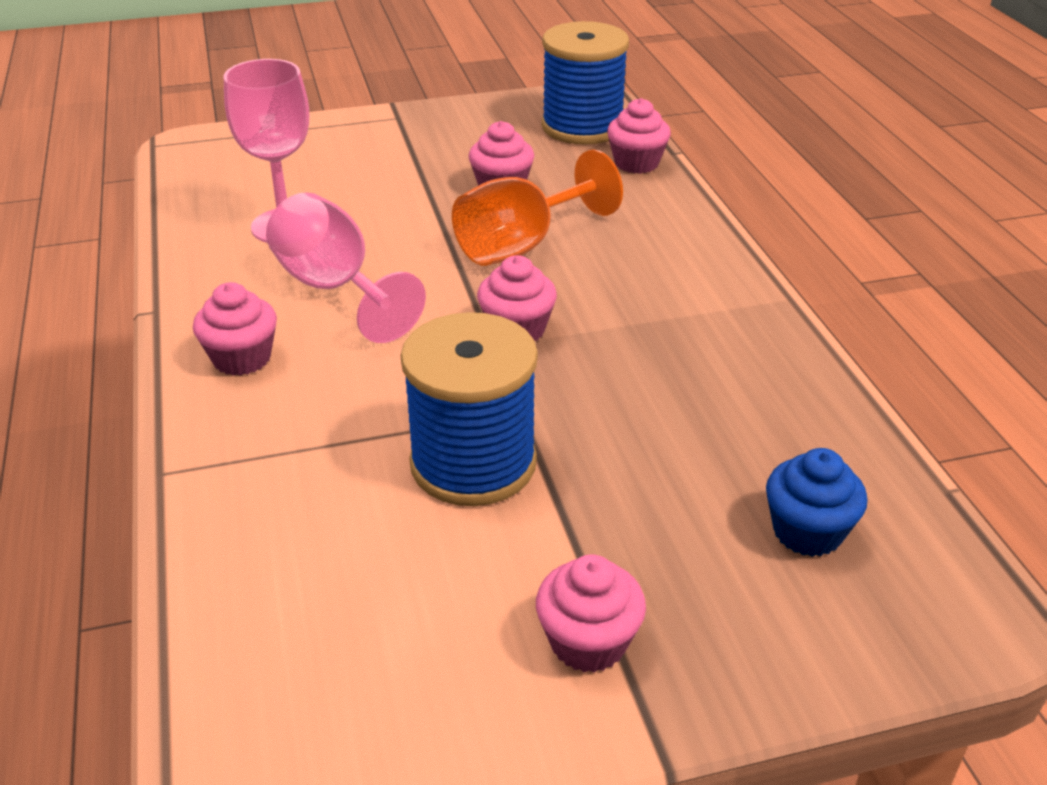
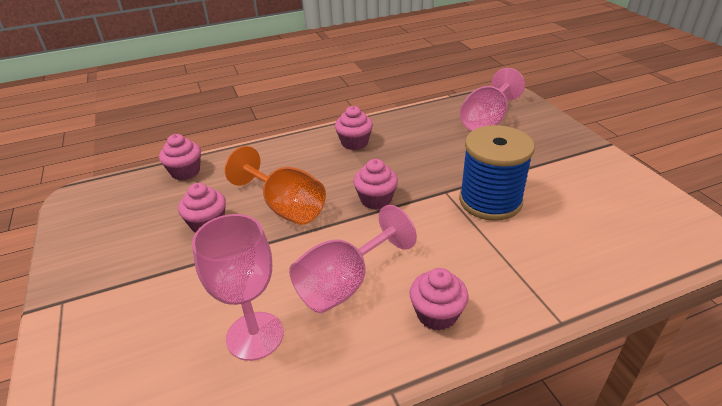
camera: 95 degrees left, 0 degrees up
pink cupcake [536,555,646,673] -> pink cupcake moved to [335,106,373,150]
blue spool [541,21,629,145] -> none
blue cupcake [766,448,867,557] -> pink goblet [460,68,525,131]

